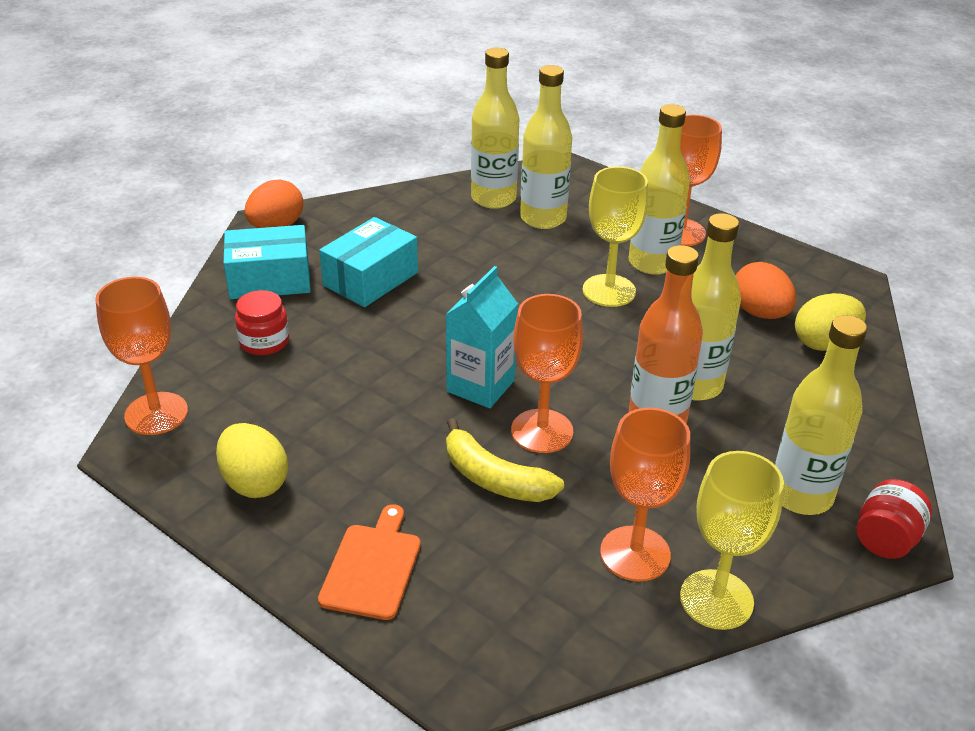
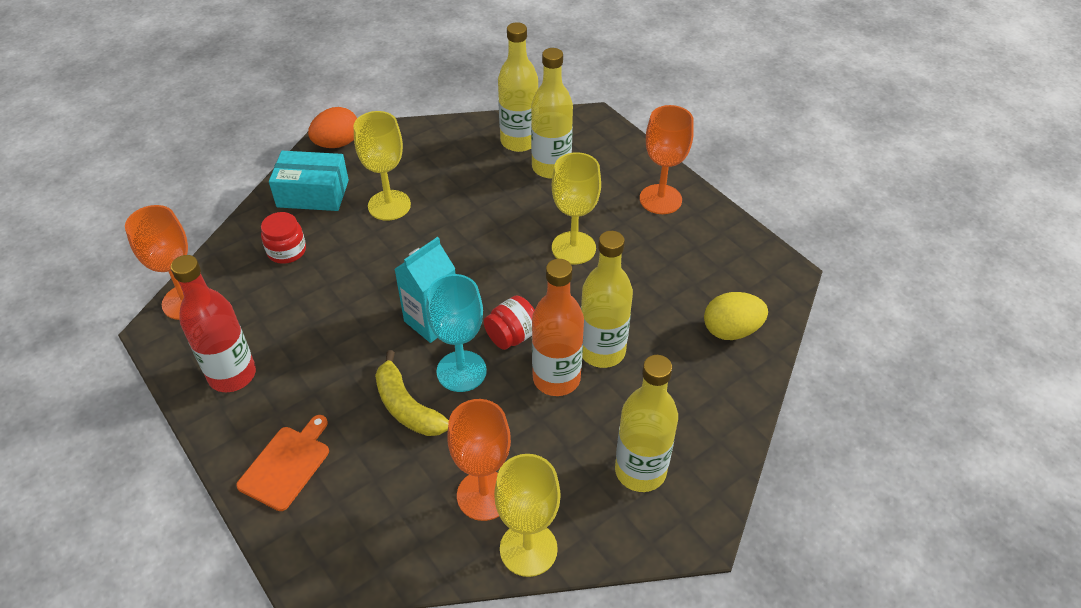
camera: 15 degrees right, 10 degrees up
yellow egg [216,423,288,498] -> red bottle [171,255,256,392]
turquoise box [319,217,418,307] -> yellow goblet [353,111,411,221]
orange goblet [511,294,583,453] -> turquoise goblet [426,274,487,392]
yellow bottle [629,104,690,275] -> none
orange egg [736,262,796,319] -> none
red jar [856,479,932,559] -> red jar moved to [484,296,535,350]

